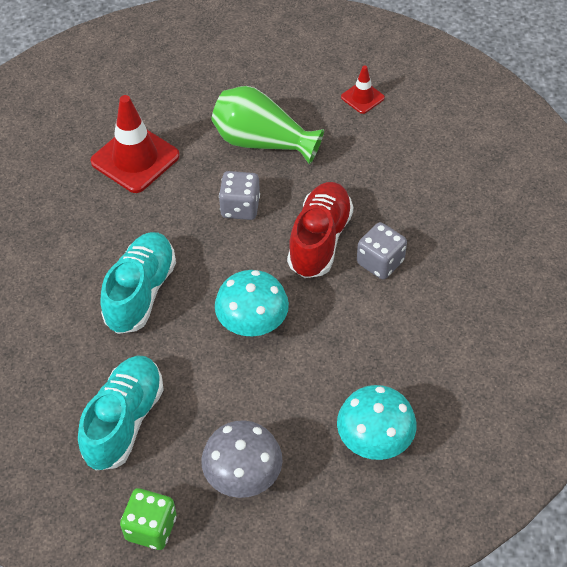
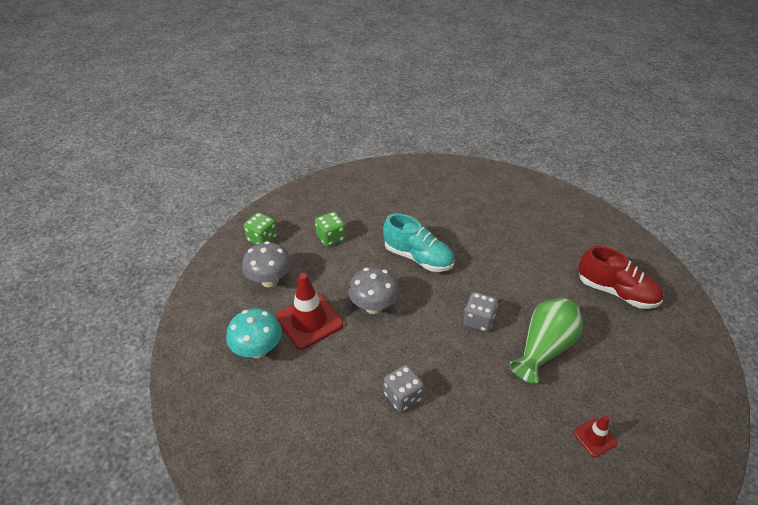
camera: 105 degrees right, 10 degrees down
turquoise shoe [78,355,164,470] -> green dice [315,212,346,247]
red traffic cone [91,95,180,193] -> red traffic cone moved to [275,273,343,349]
turquoise mushroom [215,270,289,336] -> grey mushroom [348,267,399,314]
red shoe [287,182,353,278] -> red shoe moved to [578,246,663,309]

